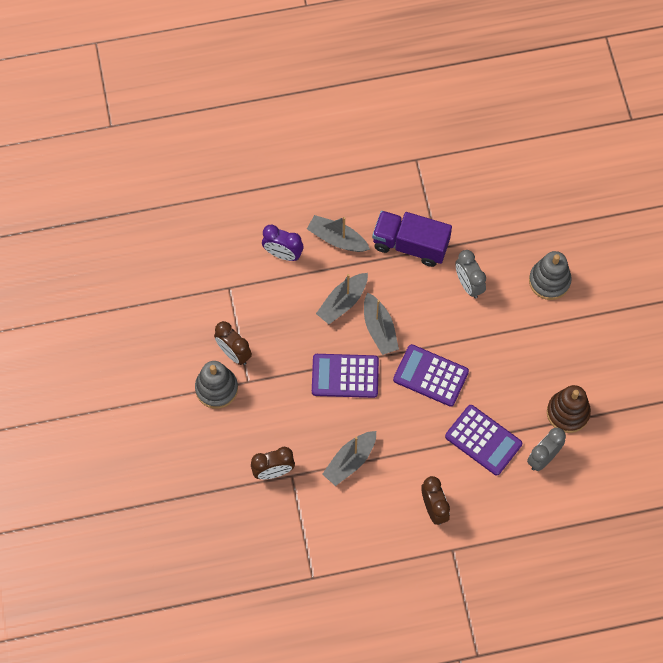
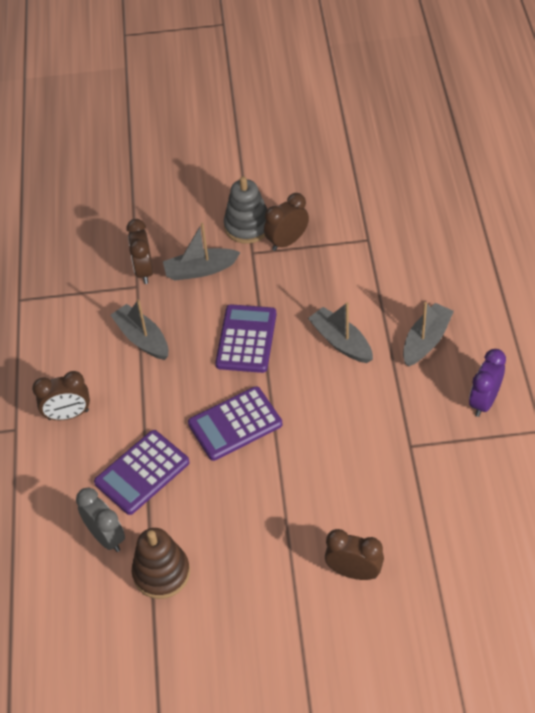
camera: 100 degrees right, 15 degrees down
purple clock [262,225,303,261] -> purple clock moved to [469,349,506,417]
grey boat [364,292,399,355] -> grey boat moved to [163,223,241,281]
purple truck [372,211,452,267] -> none
purple calculator [393,344,469,407] -> purple calculator turned 150 degrees counterclockwise [188,386,282,461]
grey clock [455,250,486,298] -> none
grey stacking toy [529,251,572,300] -> brown clock [325,529,384,580]

